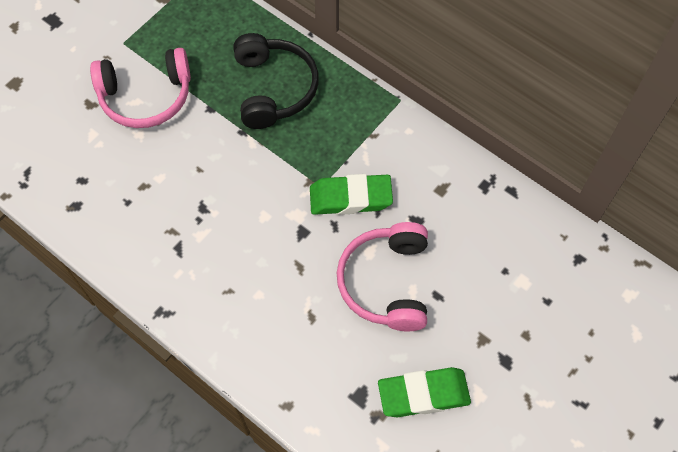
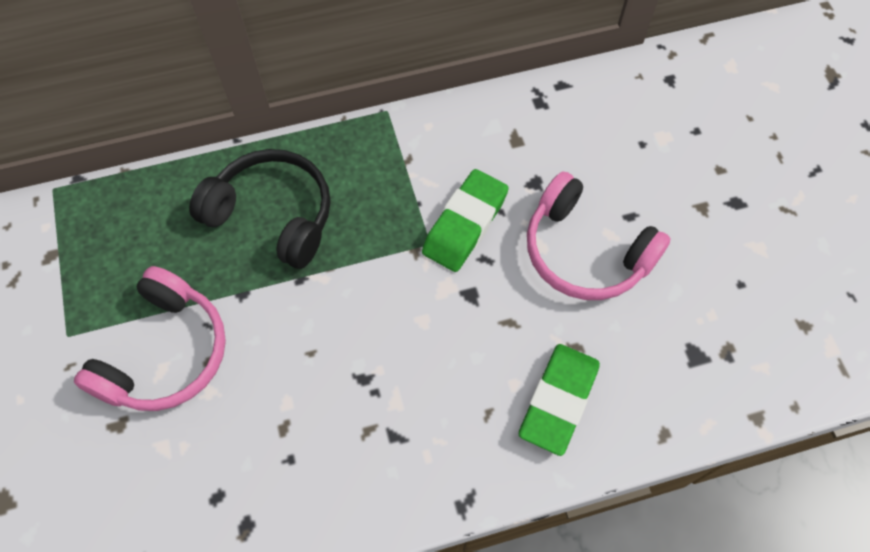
camera: 55 degrees left, 0 degrees up
green eraser [378,367,471,417] -> green eraser moved to [519,344,600,456]

